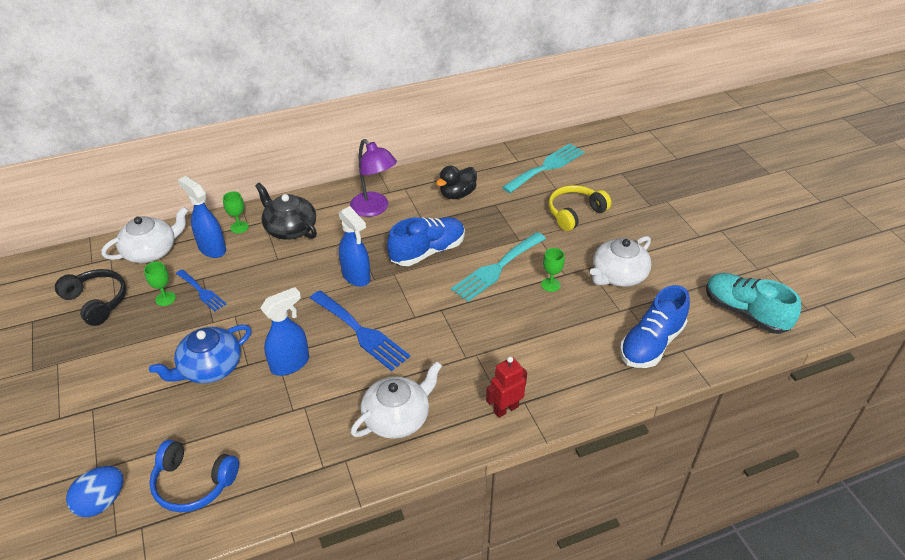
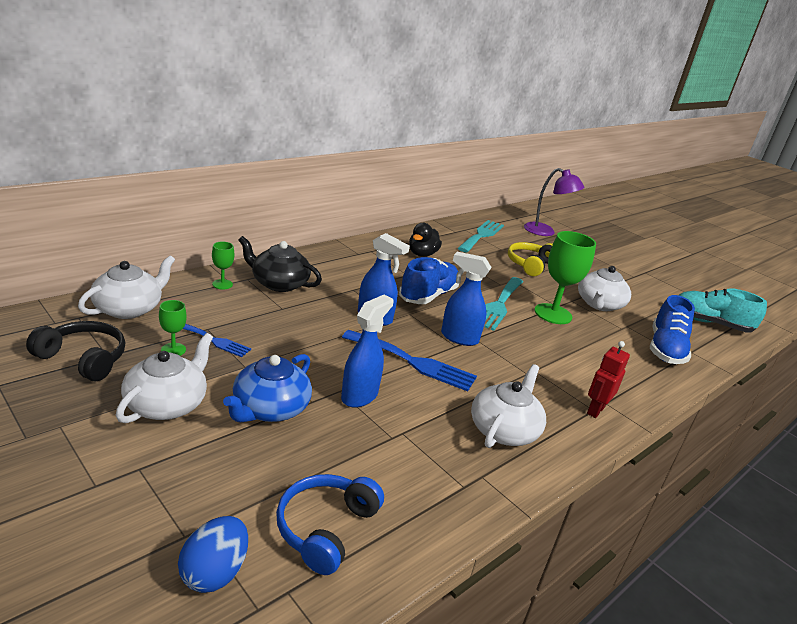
camera: 25 degrees left, 15 degrees down
blue headphones [149,440,239,512] -> blue headphones turned 120 degrees clockwise [276,474,384,575]
blue spray bottle [178,176,226,258] -> blue spray bottle moved to [441,252,492,346]
purple lamp [350,139,397,217] -> purple lamp moved to [524,168,585,236]
green goblet [541,248,565,292] -> green goblet [534,231,596,324], size x2.07
none -> white teapot [116,333,213,423]

